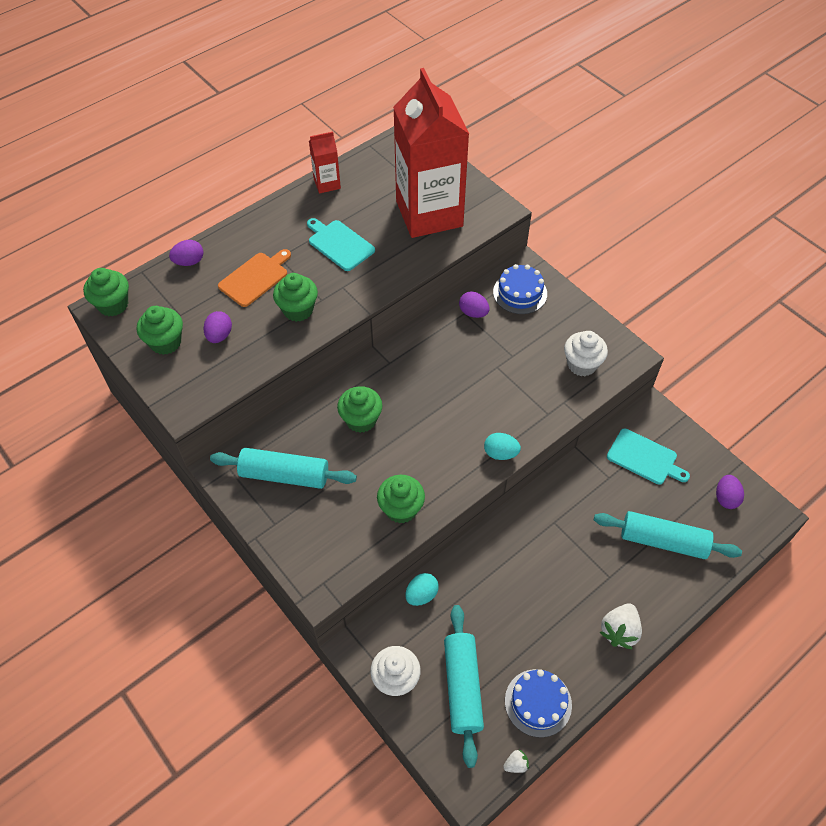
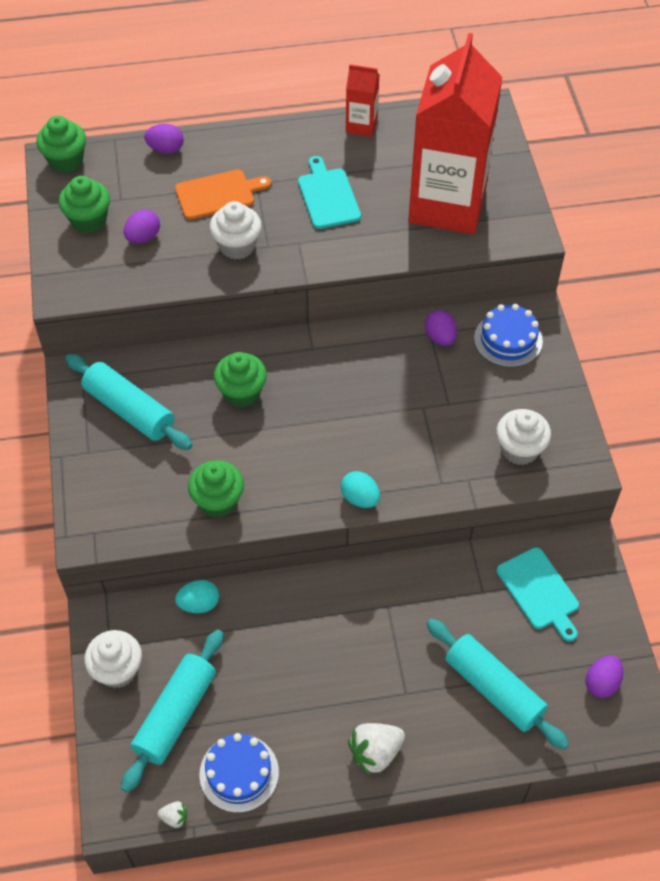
camera: 30 degrees right, 0 degrees up
green cupcake [273,273,318,322] -> white cupcake [210,201,262,260]

